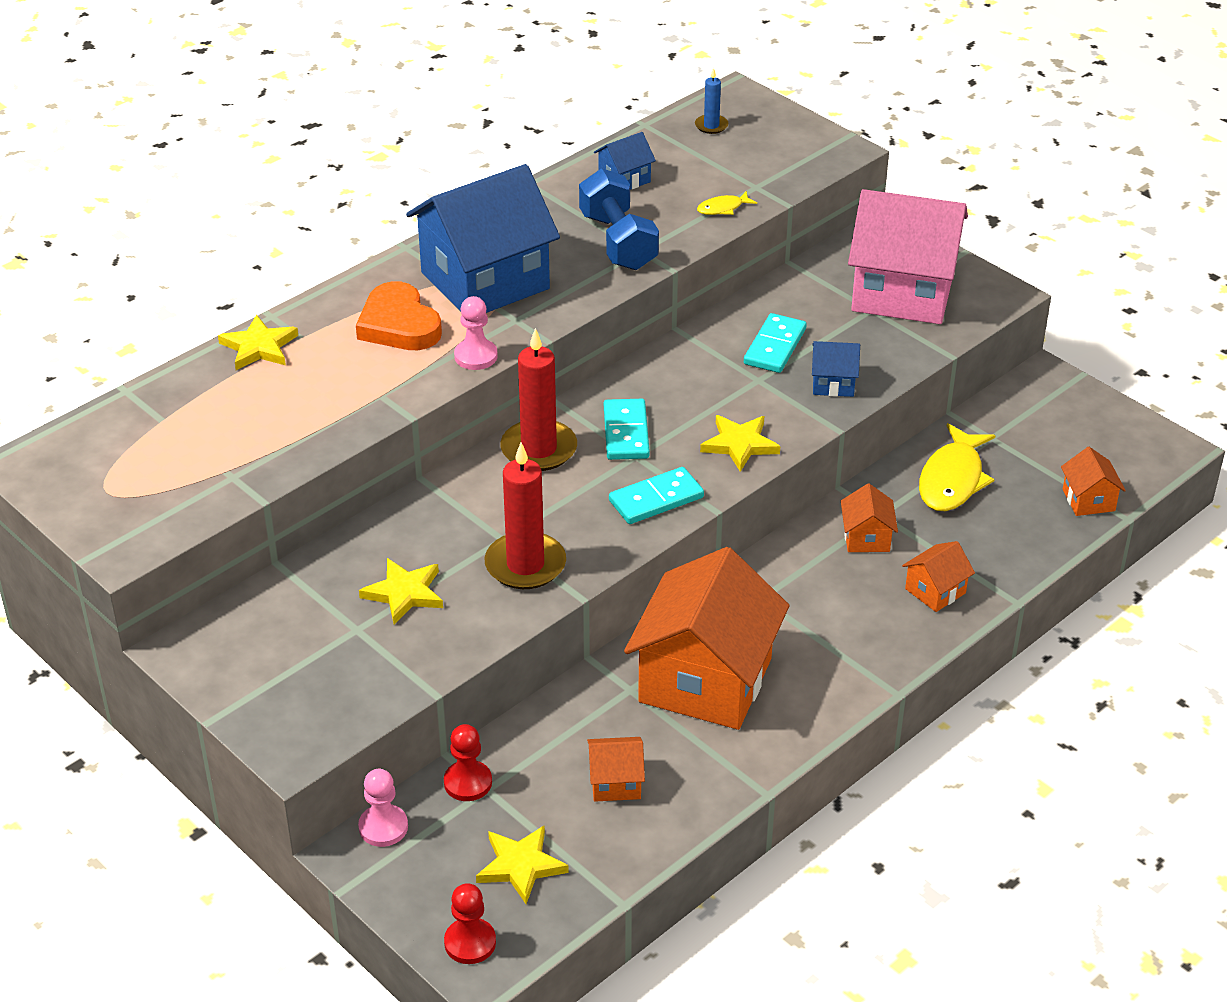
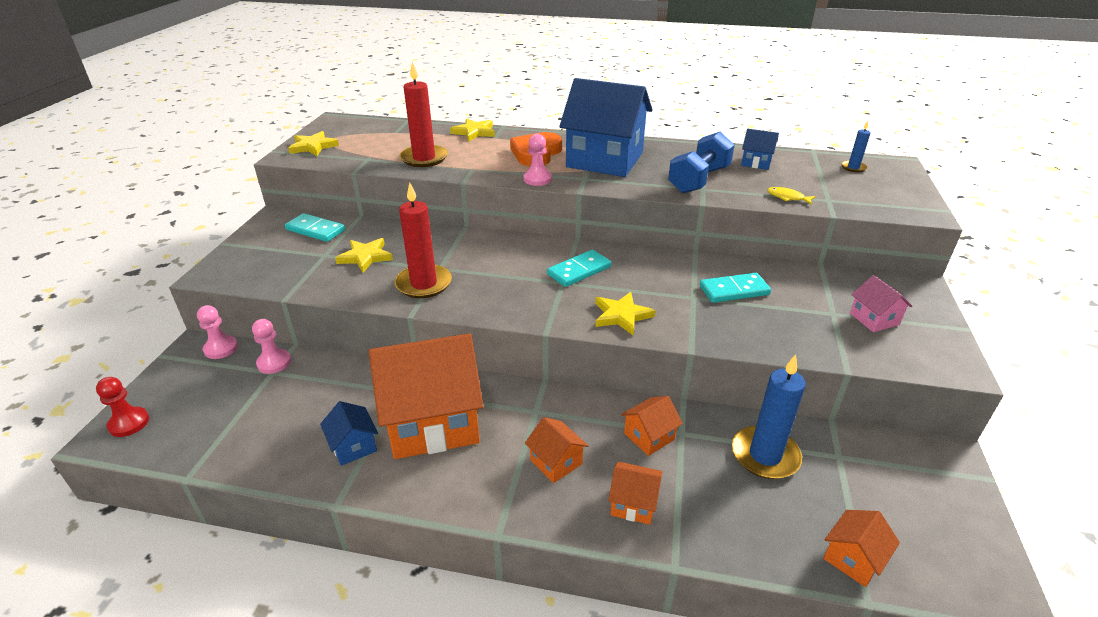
camera: 55 degrees right, 5 degrees down
red pawn [444,724,492,801] -> pink pawn [252,319,291,374]
yellow star [476,825,569,904] -> yellow star moved to [288,131,339,156]
red candle [500,328,577,471] -> red candle moved to [399,62,448,167]
orange house [587,737,645,801] -> orange house moved to [525,417,588,483]
turquoise domino [609,467,704,524] -> turquoise domino moved to [285,213,345,242]
blue house [812,341,860,397] -> blue house moved to [320,401,378,466]
pink house [848,189,968,324] -> pink house [850,275,913,332], size x0.43
yellow fish [919,423,996,511] -> blue candle [732,354,806,479]

